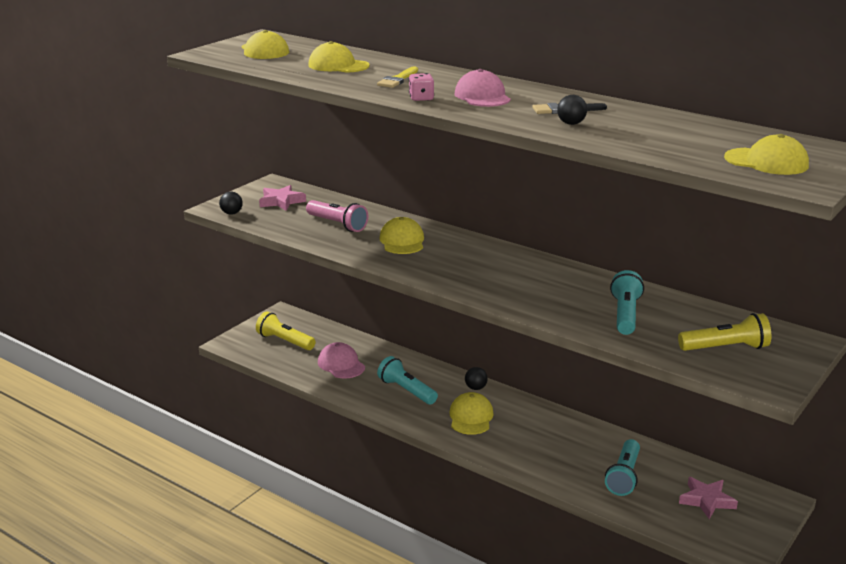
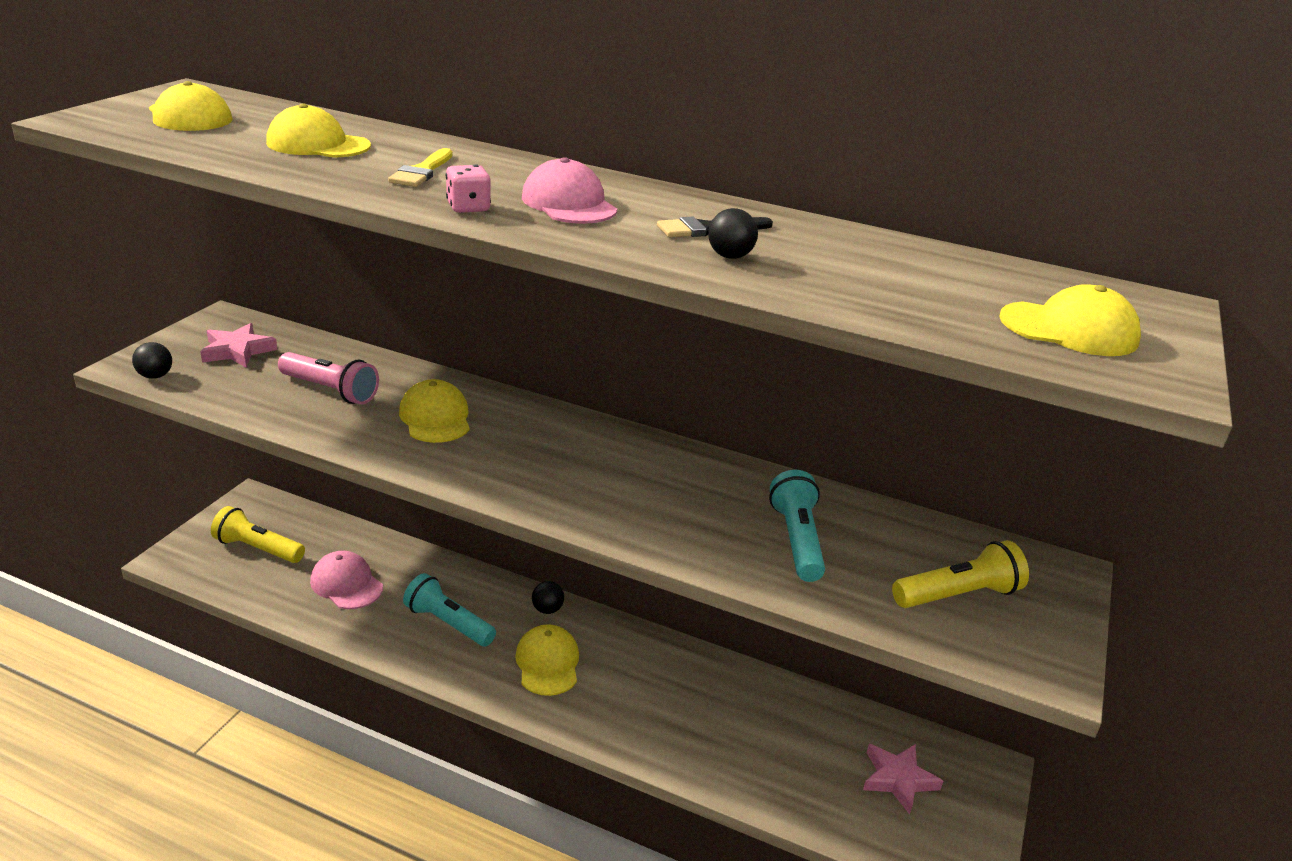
camera: 15 degrees left, 5 degrees up
turquoise flashlight [605,439,640,496] -> none

